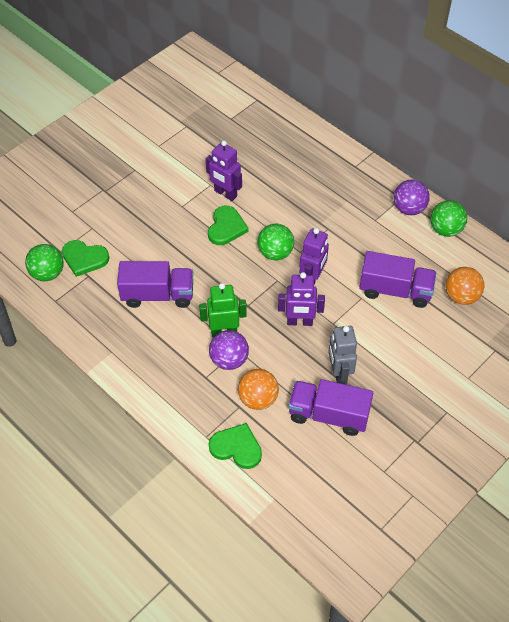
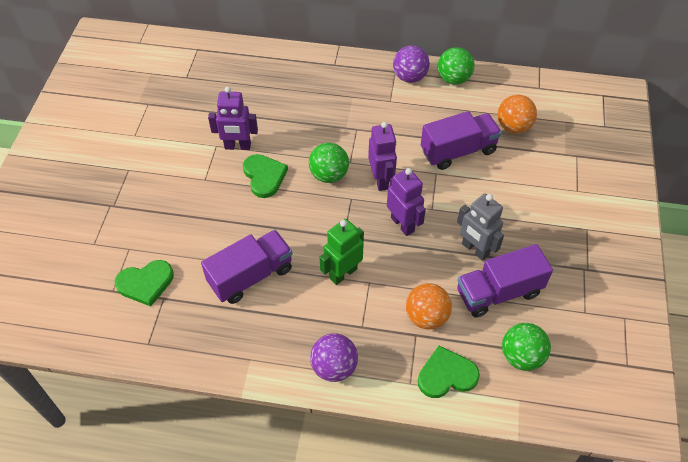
camera: 35 degrees left, 0 degrees up
green ball [25,244,64,281] -> green ball moved to [502,323,551,371]
purple ball [209,330,249,370] -> purple ball moved to [310,333,358,382]
purple robot [278,272,325,326] -> purple robot turned 90 degrees counterclockwise [387,168,426,236]

